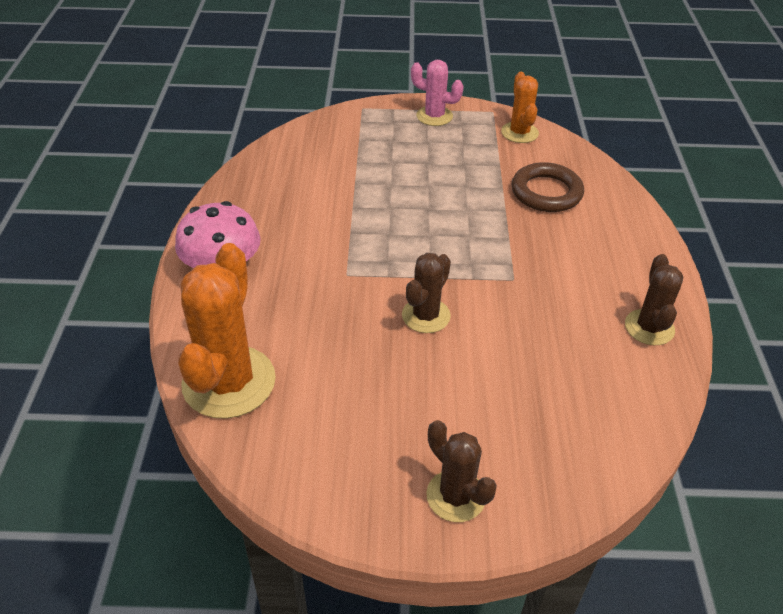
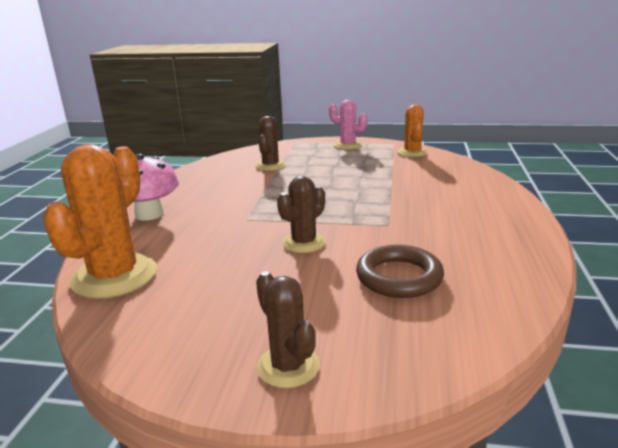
camera: 10 degrees right, 20 degrees down
brown ring [512,162,584,212] -> brown ring moved to [356,245,444,298]
brown cactus [625,254,683,345] -> brown cactus moved to [255,116,286,171]

